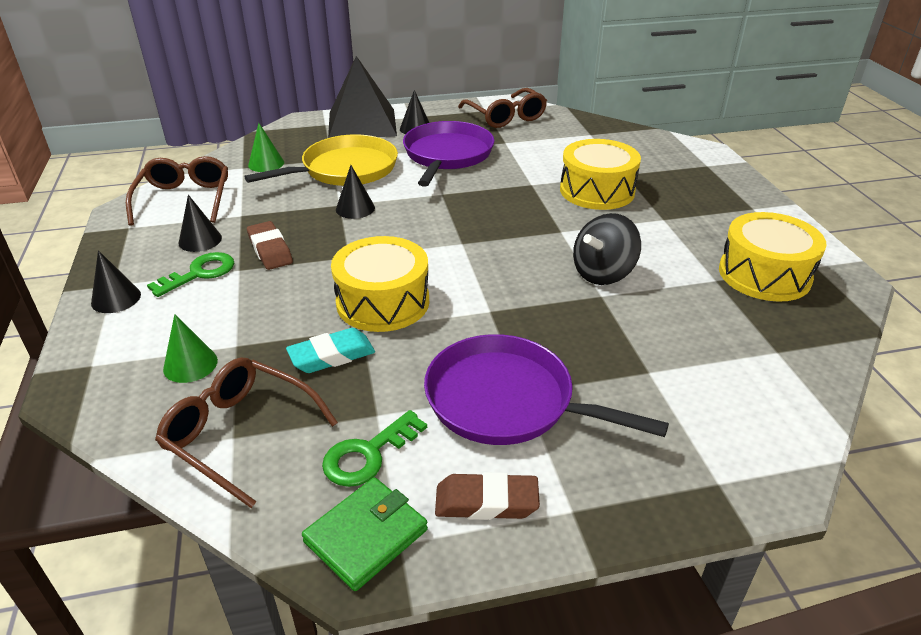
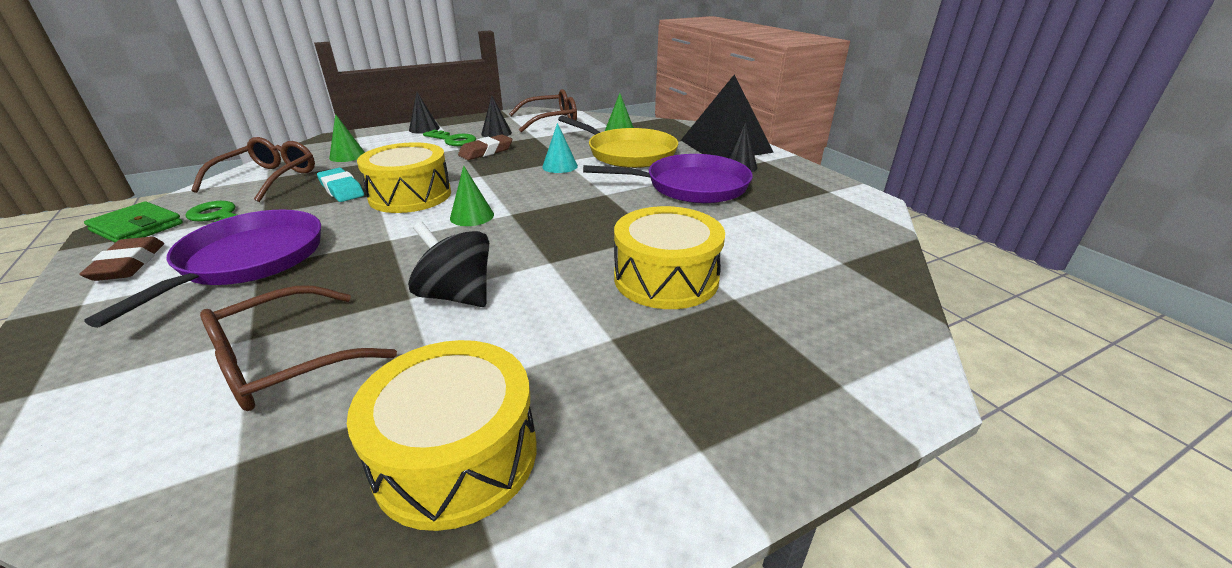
camera: 75 degrees right, 5 degrees down
black cone [336,165,375,219] -> turquoise cone [542,123,578,173]
brown glasses [458,88,547,128] -> brown glasses moved to [200,286,397,411]
none -> green cone [450,166,494,226]

